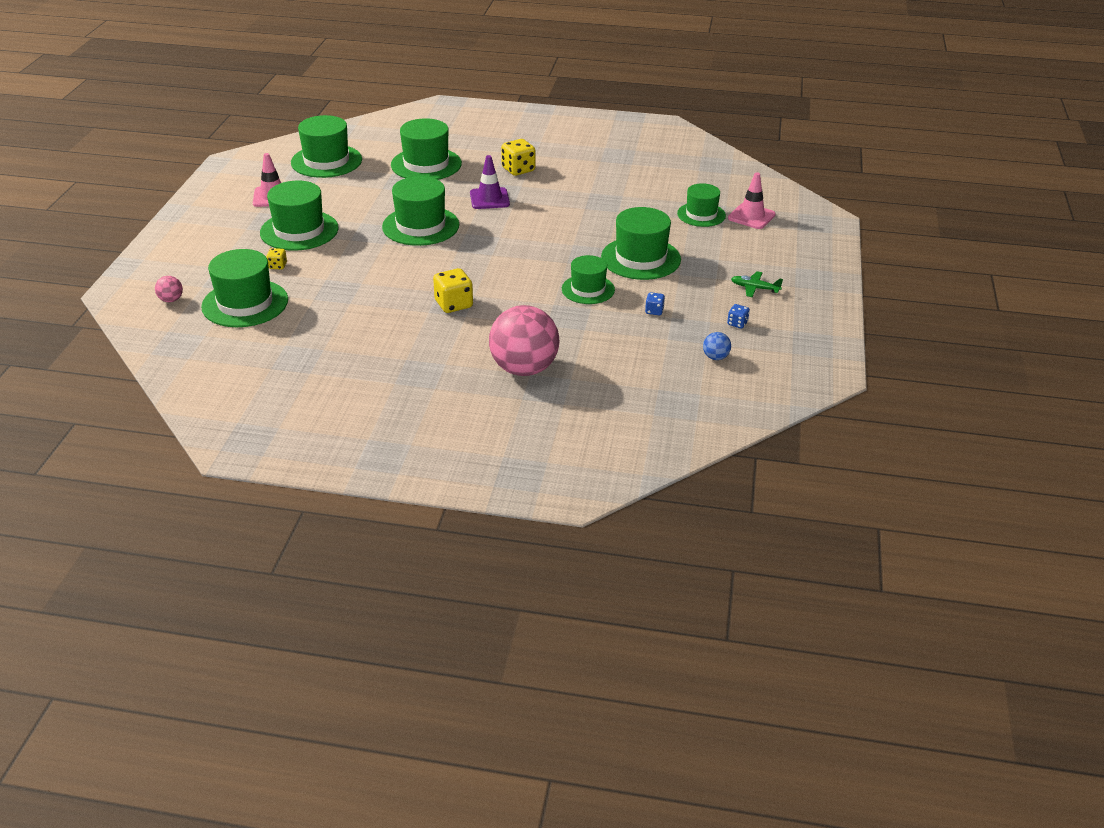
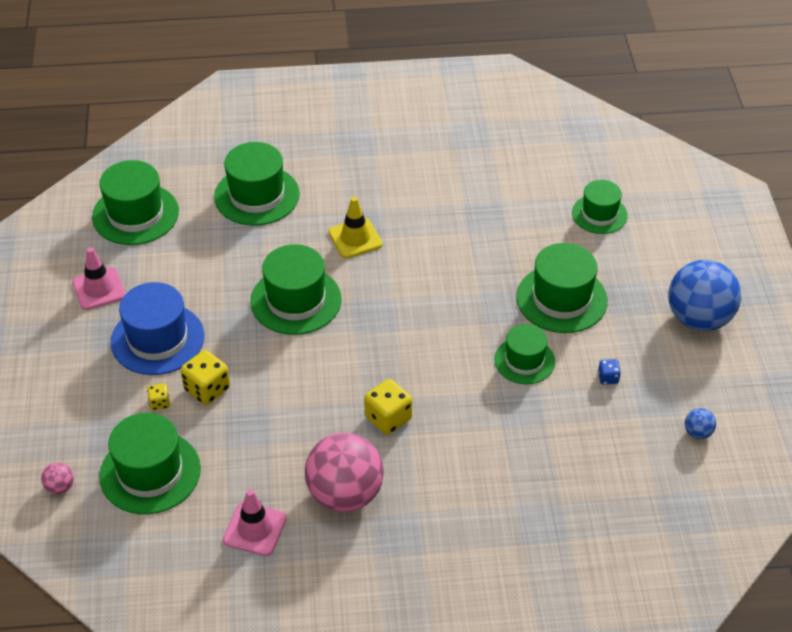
camera: 15 degrees left, 10 degrees up
green hat [260,181,339,251] -> blue hat [111,282,204,375]
purple traffic cone [470,155,510,209] -> yellow traffic cone [328,197,383,258]
pink ball [489,305,559,376] -> pink ball moved to [305,432,384,512]
yellow dice [501,139,535,176] -> yellow dice moved to [180,350,230,405]
blue dice [727,304,750,328] -> none
pink traffic cone [728,172,776,229] -> pink traffic cone moved to [223,489,287,556]
green plane [731,271,783,297] -> blue ball [668,260,741,331]

